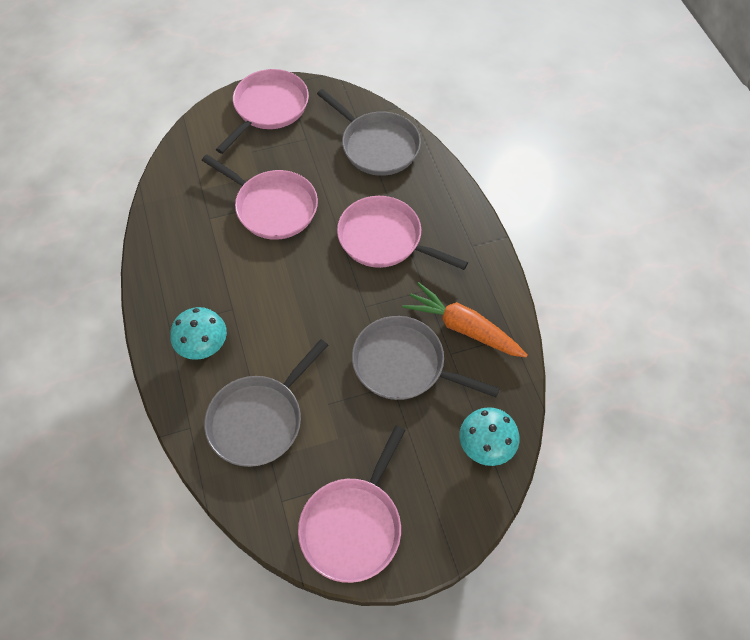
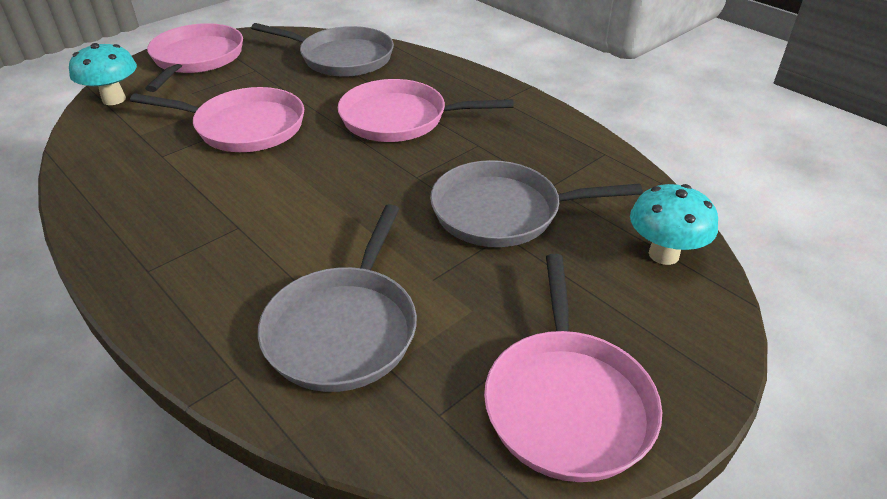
camera: 25 degrees left, 20 degrees down
turquoise mushroom [170,307,227,360] -> turquoise mushroom moved to [69,43,137,105]
orange carrot [402,282,527,357] -> none

